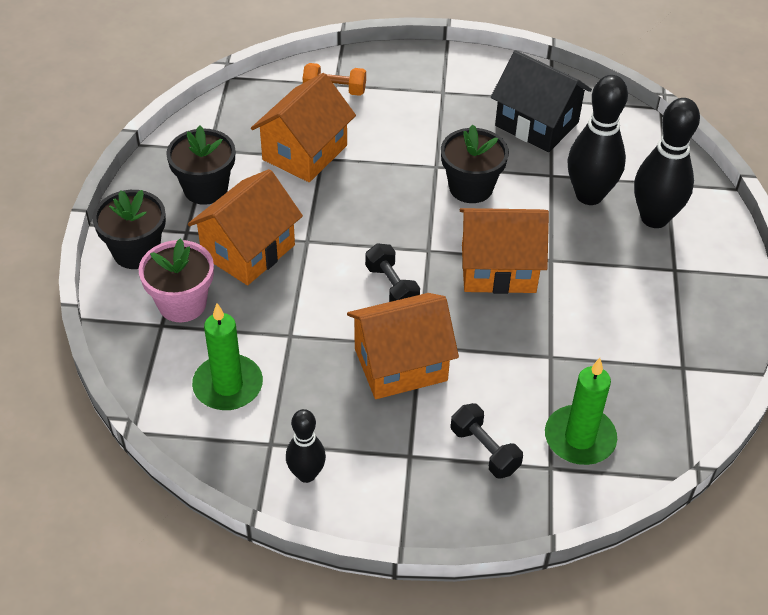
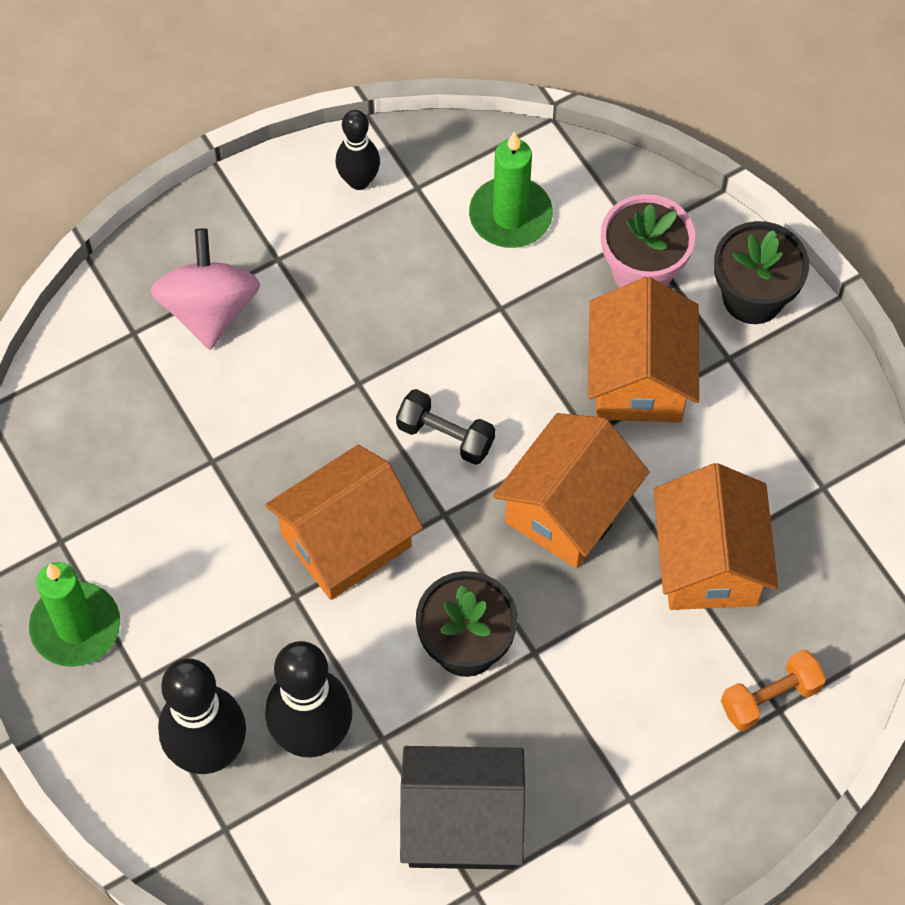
camera: 145 degrees right, 15 degrees up
black flower pot [166,125,235,205] -> none
orange house [347,293,459,399] -> orange house moved to [493,413,649,569]
black dumbbell [451,403,523,479] -> pink spinning top [151,228,260,350]
green candle [545,358,617,465] -> green candle moved to [29,562,120,667]

